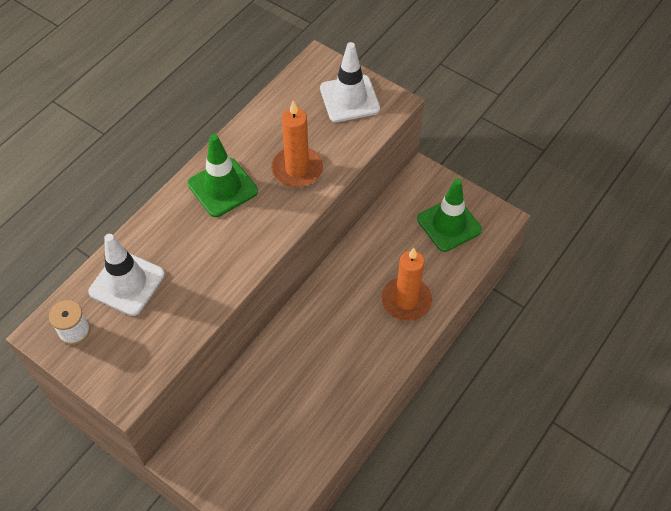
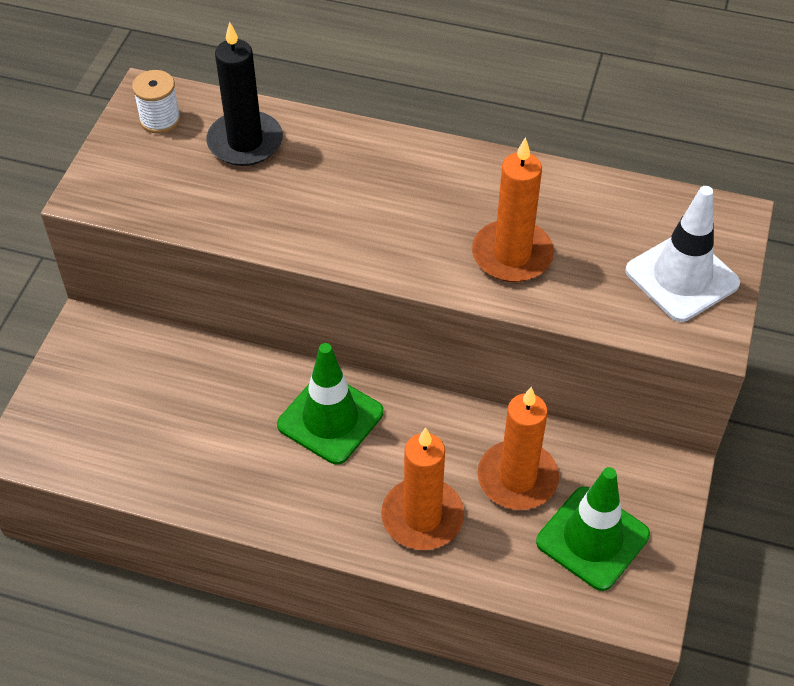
camera: 70 degrees right, 5 degrees down
white traffic cone [88,234,165,316] -> black candle [207,22,283,166]
green traffic cone [188,134,258,217] -> green traffic cone moved to [277,343,384,464]
none -> orange candle [478,387,559,510]

